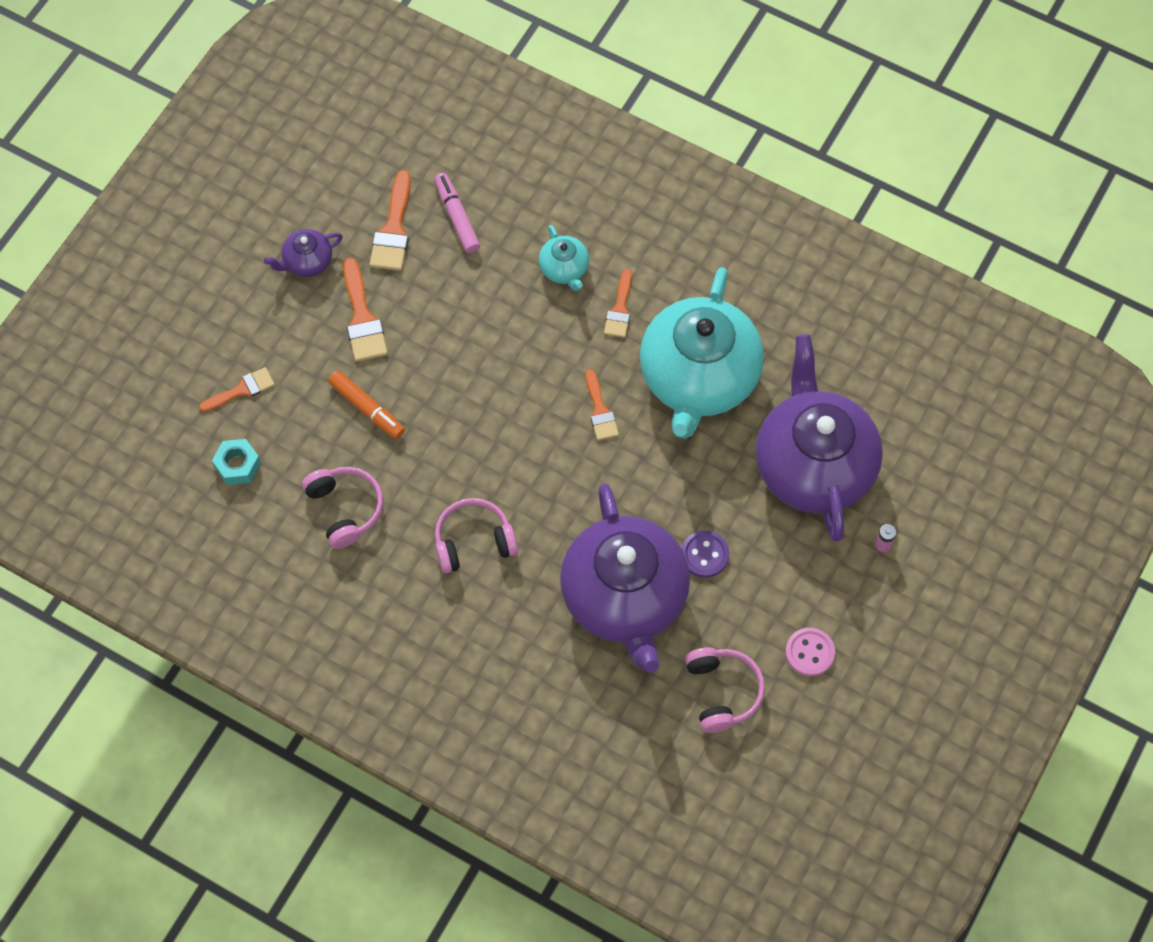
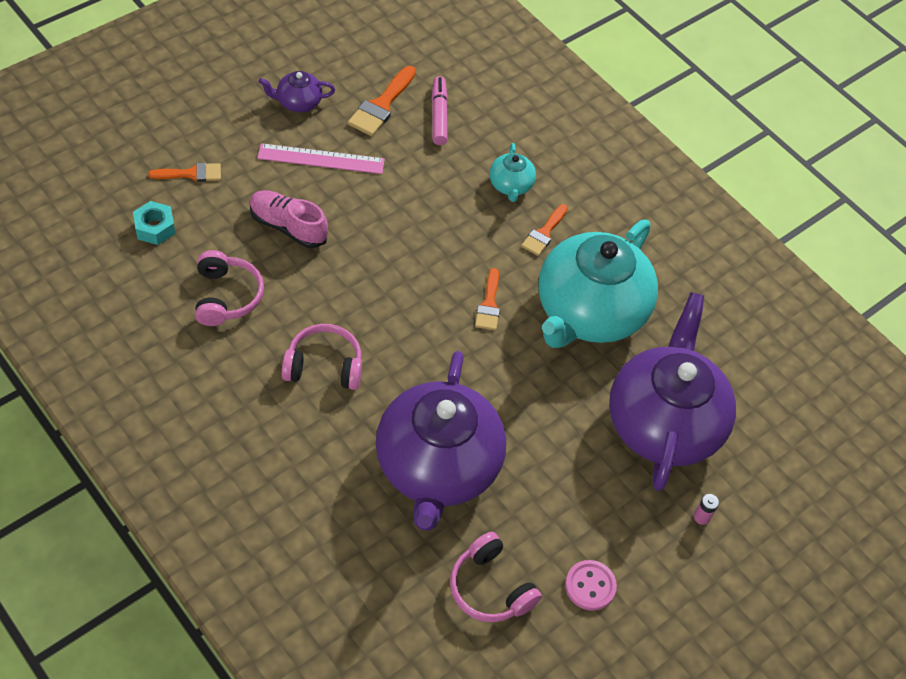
camera: 15 degrees right, 10 degrees down
orange marker [328,371,405,439] -> pink shoe [250,190,328,248]
orange brush [343,258,388,362] -> pink ruler [257,143,385,174]
purple button [682,530,729,578] -> none
pink headphones [685,647,765,733] -> pink headphones turned 135 degrees clockwise [450,532,542,622]

